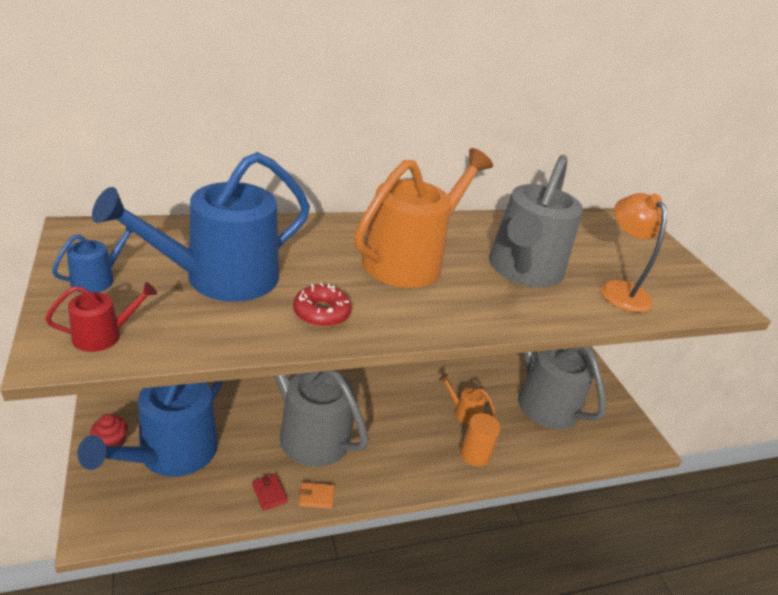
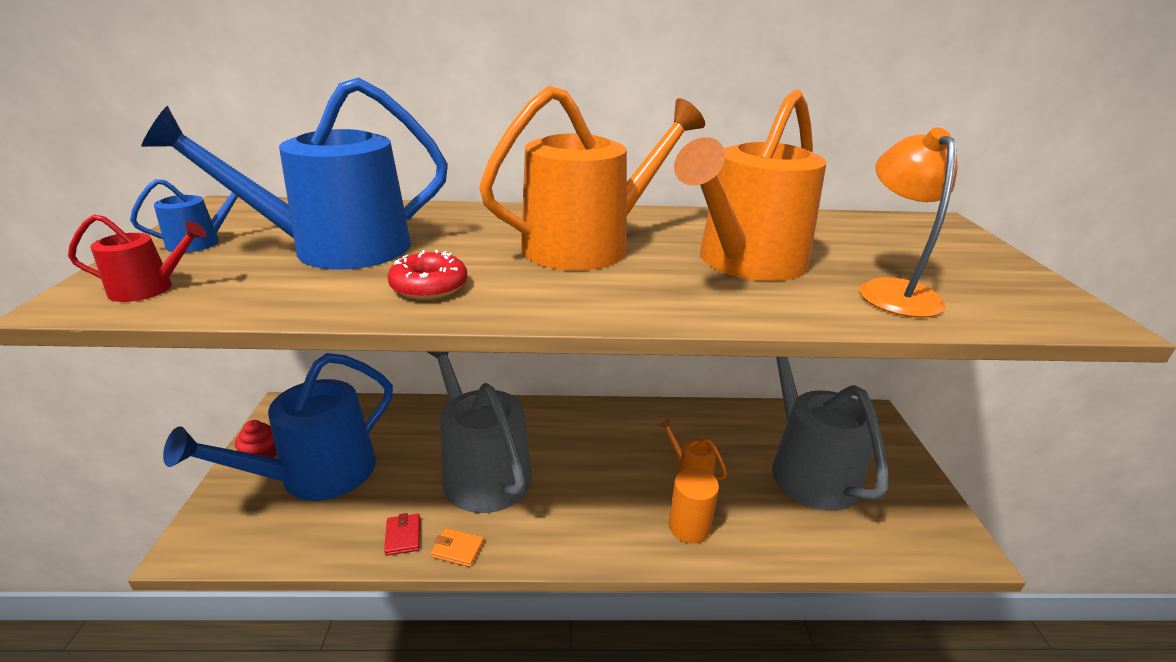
camera: 20 degrees right, 5 degrees down
grey watering can [489,155,583,287] -> orange watering can [674,90,827,281]

